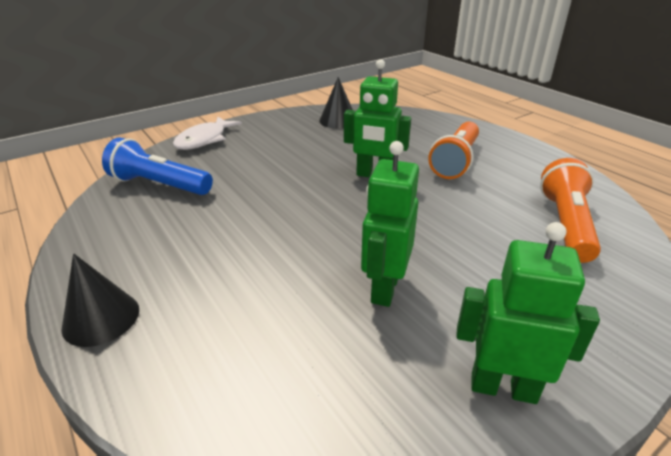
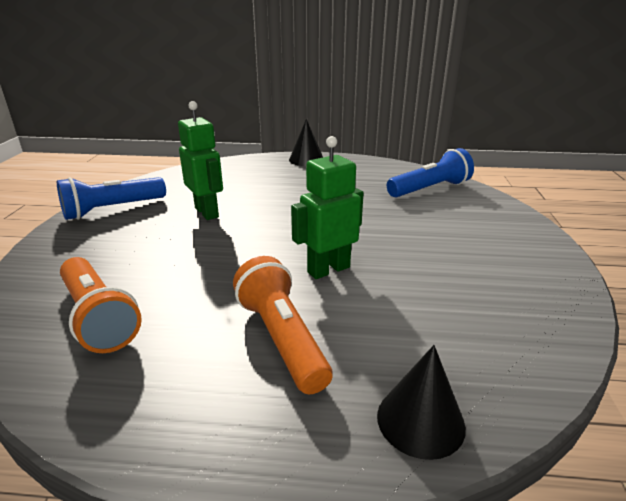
camera: 130 degrees right, 5 degrees down
white fish [173,117,242,150] -> none
black cone [319,77,353,129] -> black cone moved to [377,345,466,460]
green robot [456,222,600,404] -> blue flashlight [57,177,166,220]

